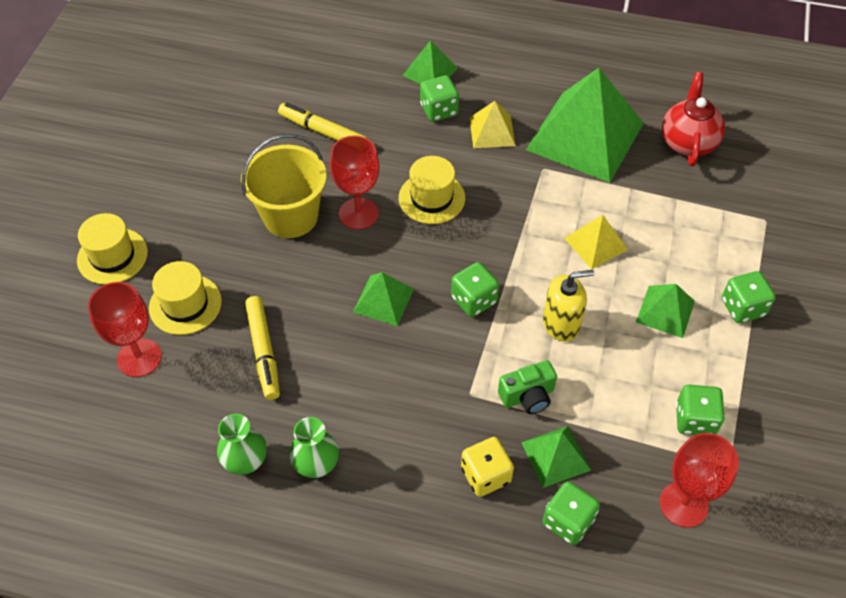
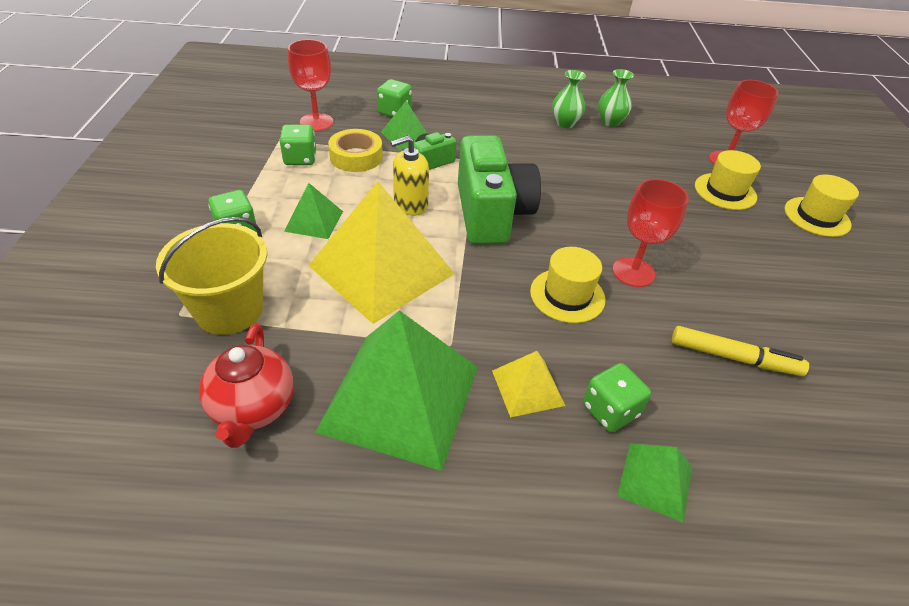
camera: 165 degrees right, 10 degrees down
yellow bucket [241,134,327,238] -> yellow bucket moved to [156,217,267,335]
yellow marker [245,296,280,400] -> none
green pyramid [353,272,414,326] -> none
green dice [451,262,499,317] -> green camera [458,135,541,245]
yellow dice [461,437,514,497] -> none
yellow pyramid [564,215,628,269] -> yellow pyramid [308,181,455,324], size x2.13
none -> yellow tape [328,129,383,172]

